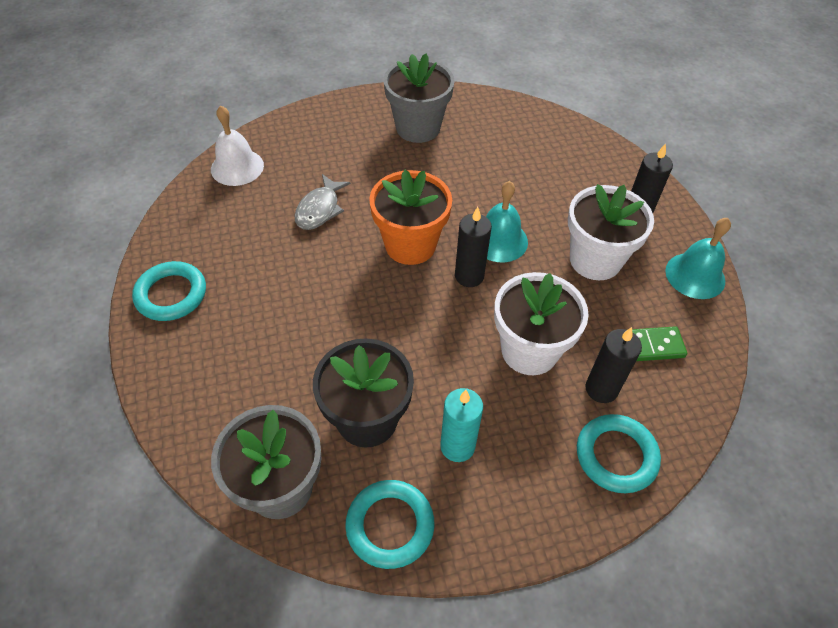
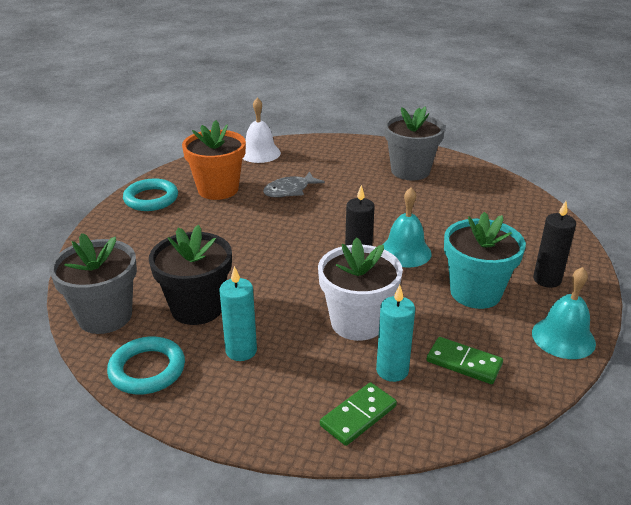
camera: 35 degrees right, 20 degrees down
orange flower pot [369,170,452,265] -> orange flower pot moved to [182,120,246,200]
white flower pot [568,184,654,280] -> turquoise flower pot [444,212,526,309]
turquoise ring [577,414,661,493] -> green domino [320,382,397,446]
black candle [585,327,642,403] -> turquoise candle [376,285,415,382]

